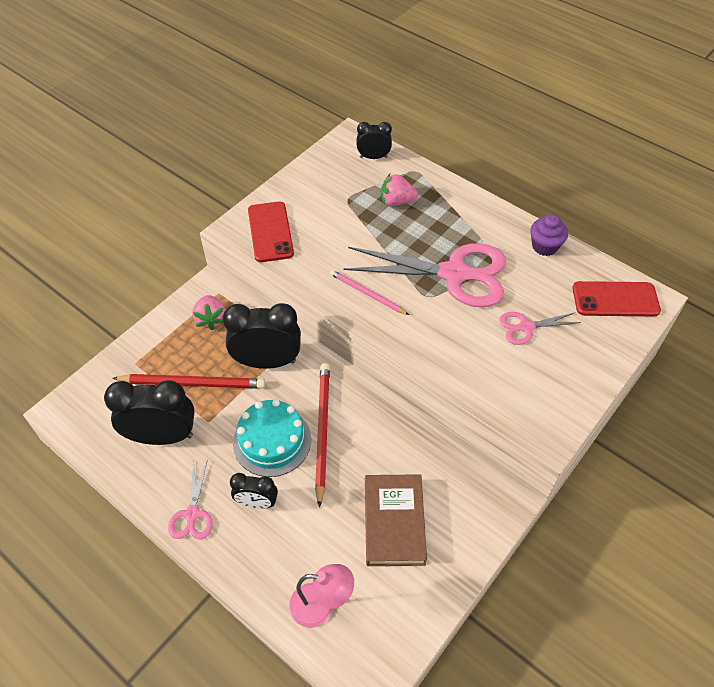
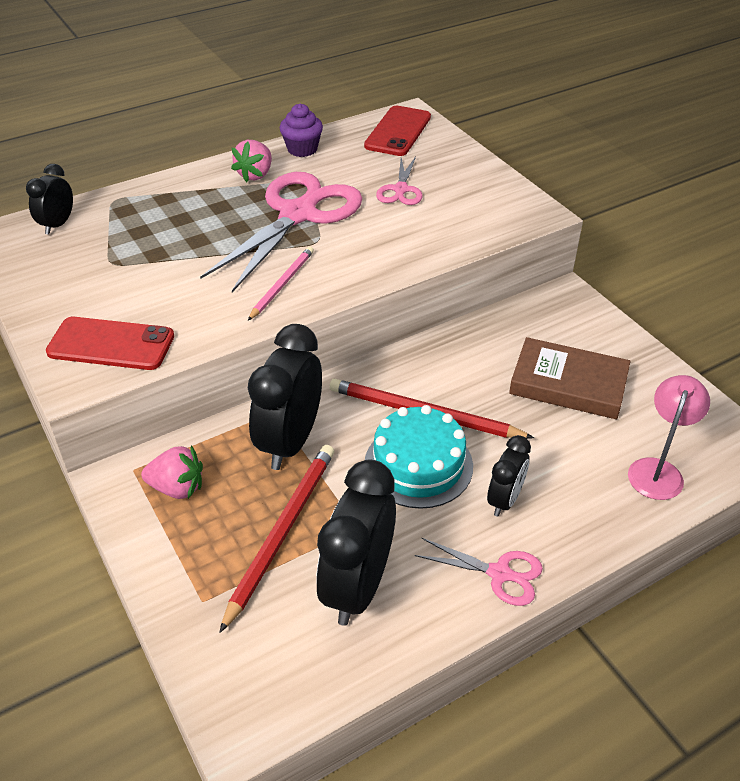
camera: 70 degrees left, 10 degrees down
pink pencil [330,270,409,315] -> pink pencil turned 150 degrees clockwise [248,247,314,321]
pink strawberry [381,174,418,206] -> pink strawberry moved to [231,140,272,182]

